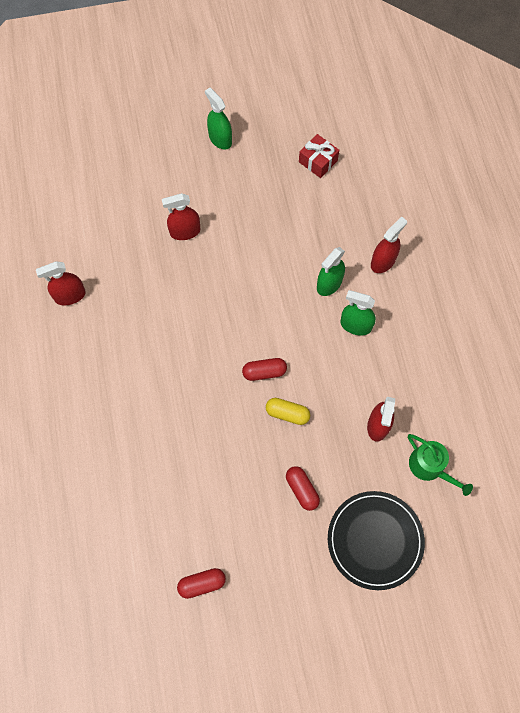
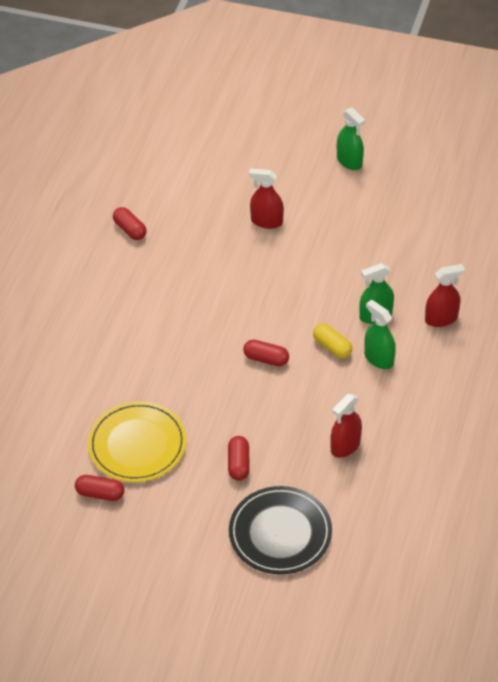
camera: 30 degrees right, 20 degrees down
red spray bottle [36,261,86,306] -> red capsule [113,207,147,240]
green spray bottle [205,88,232,150] -> green spray bottle turned 150 degrees clockwise [337,107,365,170]
yellow capsule [266,398,310,425] -> yellow capsule moved to [313,323,352,358]
red gift [299,134,339,178] -> none
green watering can [408,434,473,496] -> none
none -> yellow plate [88,401,187,482]

